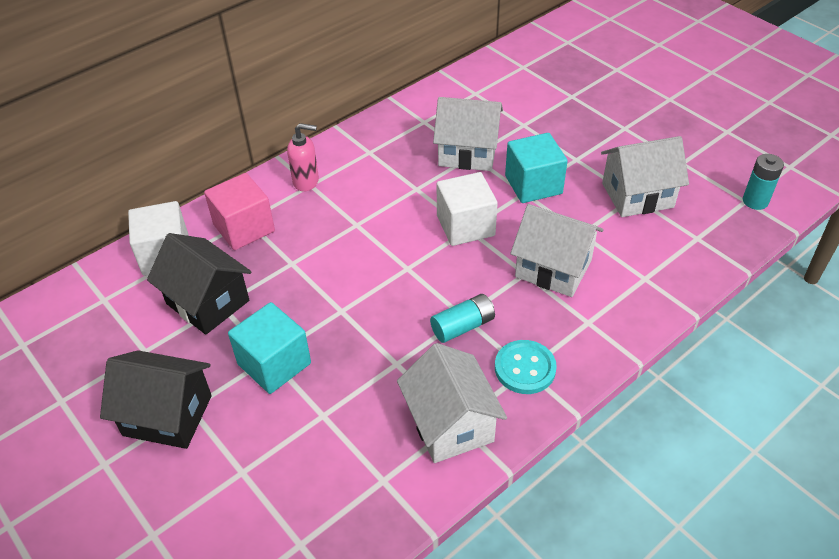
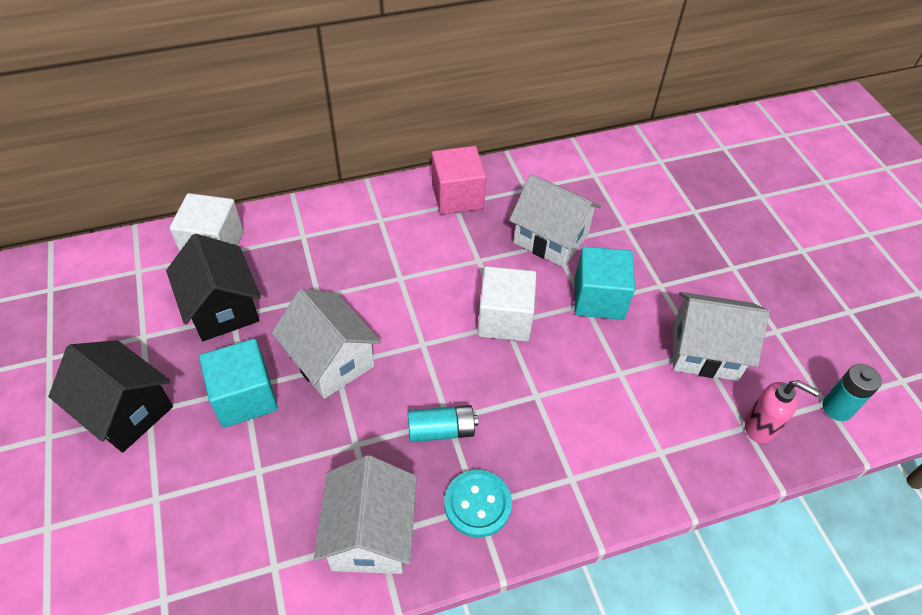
camera: 20 degrees right, 5 degrees up
pink cube [204,173,275,250] -> pink cube moved to [432,146,486,214]
pink soap dispenser [287,123,319,192] -> pink soap dispenser moved to [745,380,820,443]
white house [511,204,604,297] -> white house moved to [272,289,381,399]

